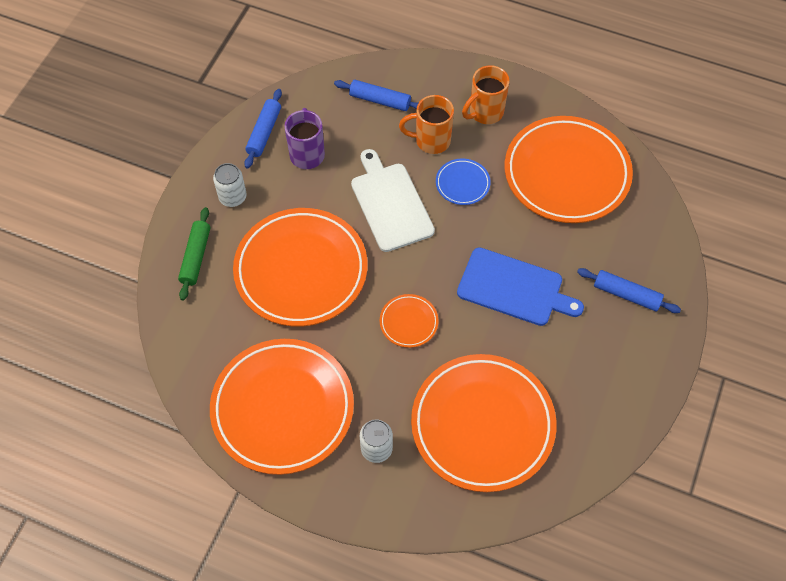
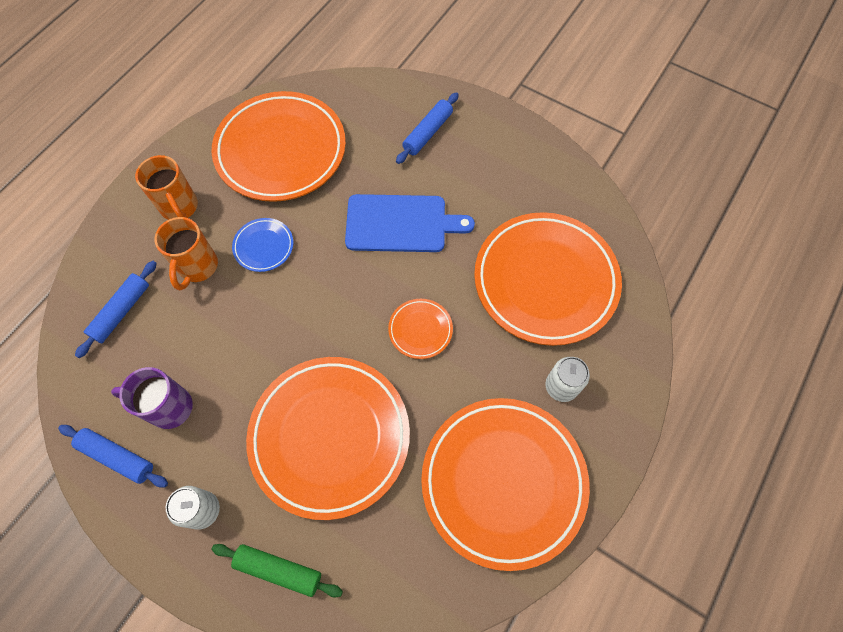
camera: 80 degrees left, 5 degrees up
white cutting board [351,149,435,252] -> none
blue cutting board [457,247,584,326] -> blue cutting board turned 60 degrees clockwise [345,194,475,252]

